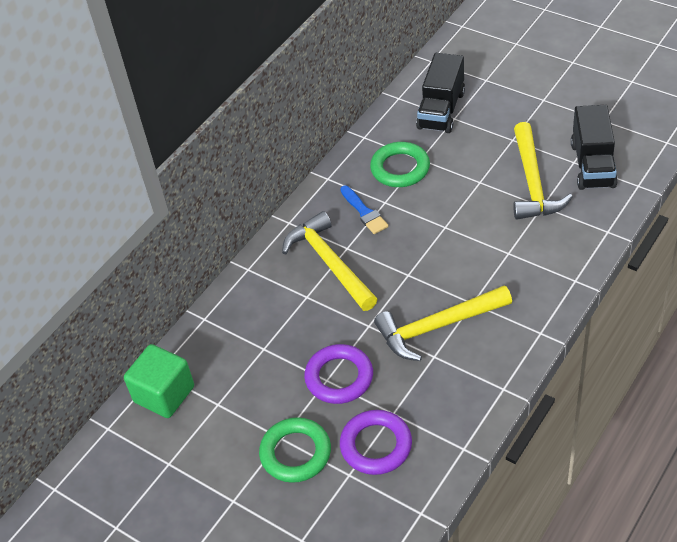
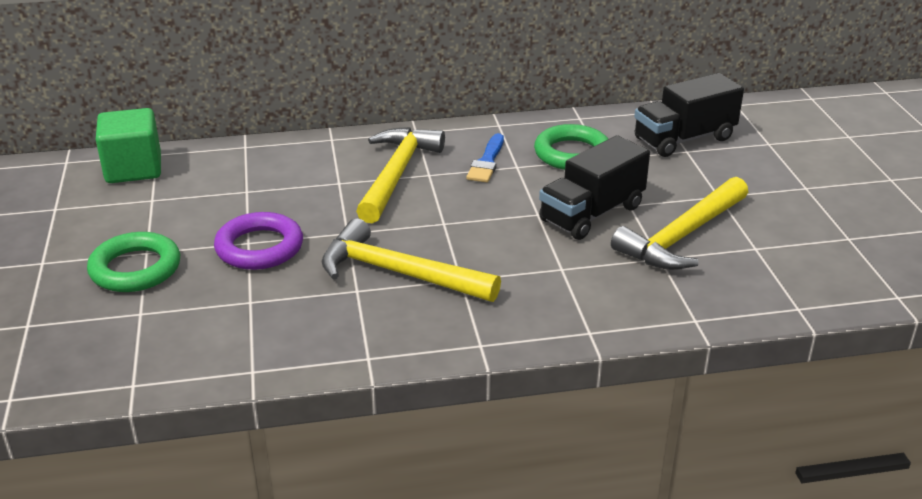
camera: 40 degrees right, 15 degrees down
purple ring [340,410,412,475] -> none
black truck [571,105,618,190] -> black truck moved to [539,135,650,240]

